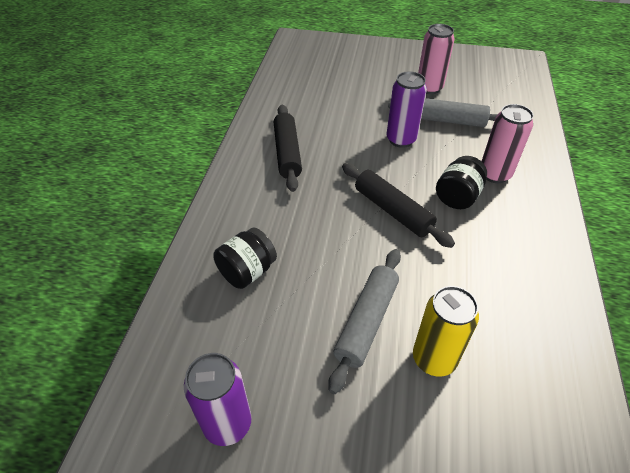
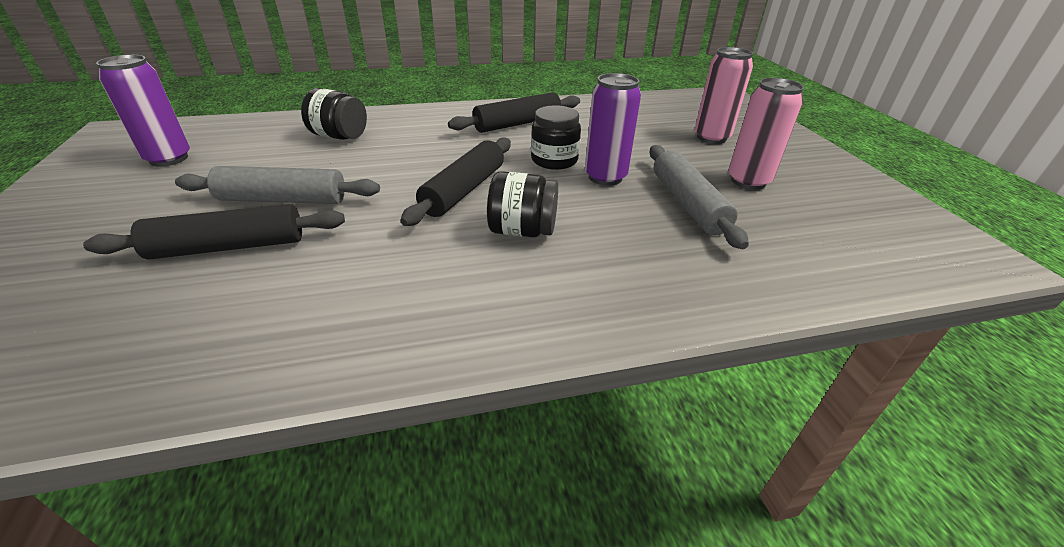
camera: 65 degrees right, 10 degrees down
yellow can [413,286,479,376] -> black rolling pin [83,204,345,259]
pink can [481,104,534,183] -> pink can moved to [695,47,753,144]
none -> black jar [531,105,581,170]

